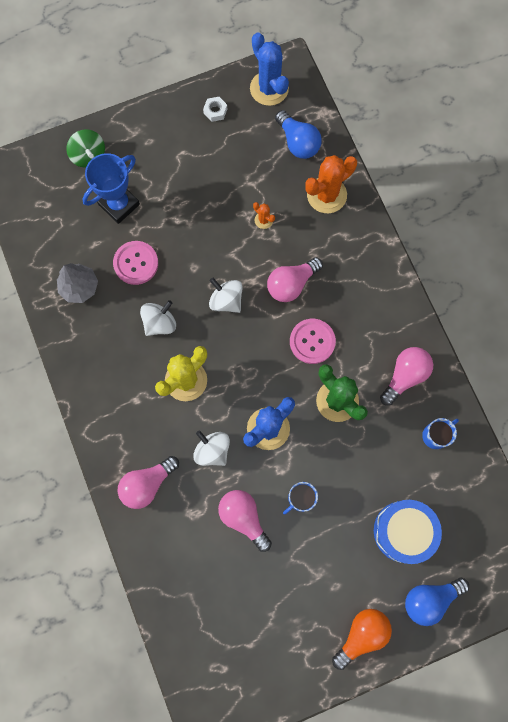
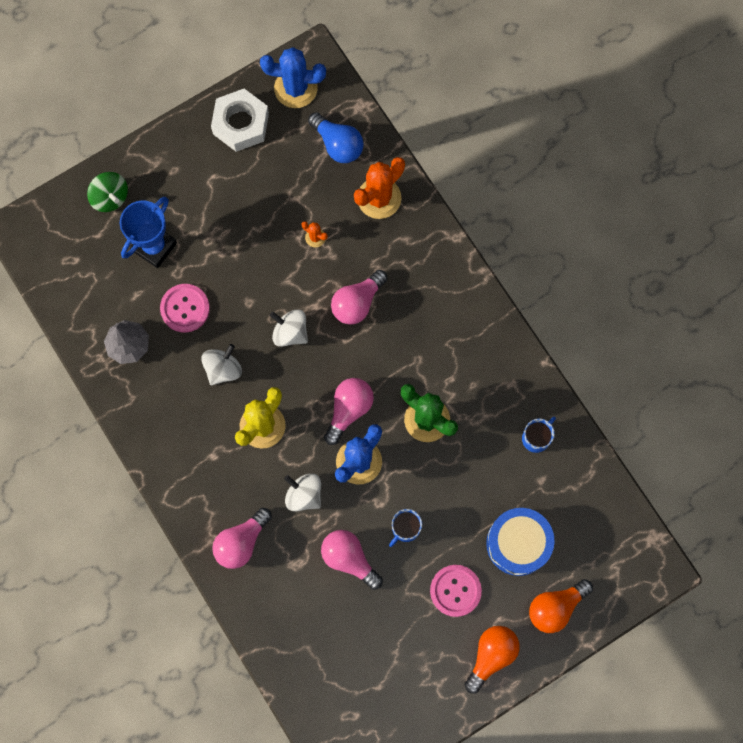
camera: 10 degrees left, 0 degrees up
white nut [203,97,227,122] -> white nut [211,89,269,152], size x2.20
blue cactus [250,32,289,106] -> blue cactus turned 45 degrees counterclockwise [260,47,326,108]
pink button [290,319,336,364] -> pink button moved to [430,565,482,617]
pink light bulb [380,347,433,406] -> pink light bulb moved to [324,378,374,445]
blue light bulb [405,578,469,626] -> orange light bulb [529,579,593,633]

